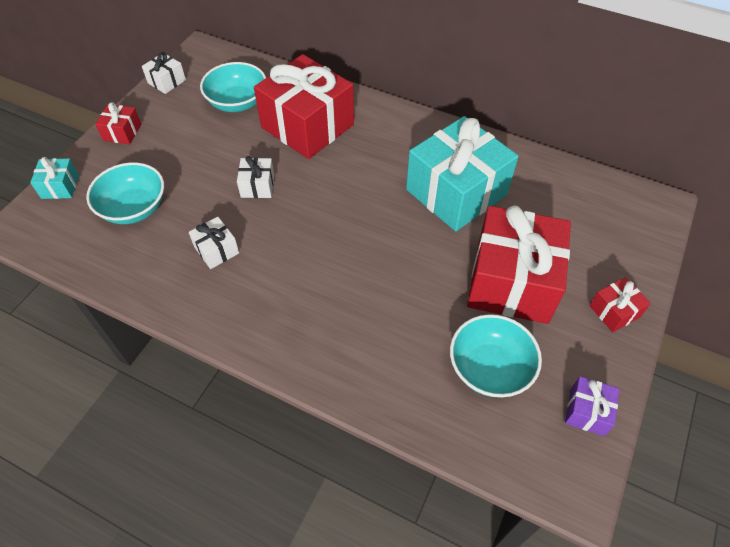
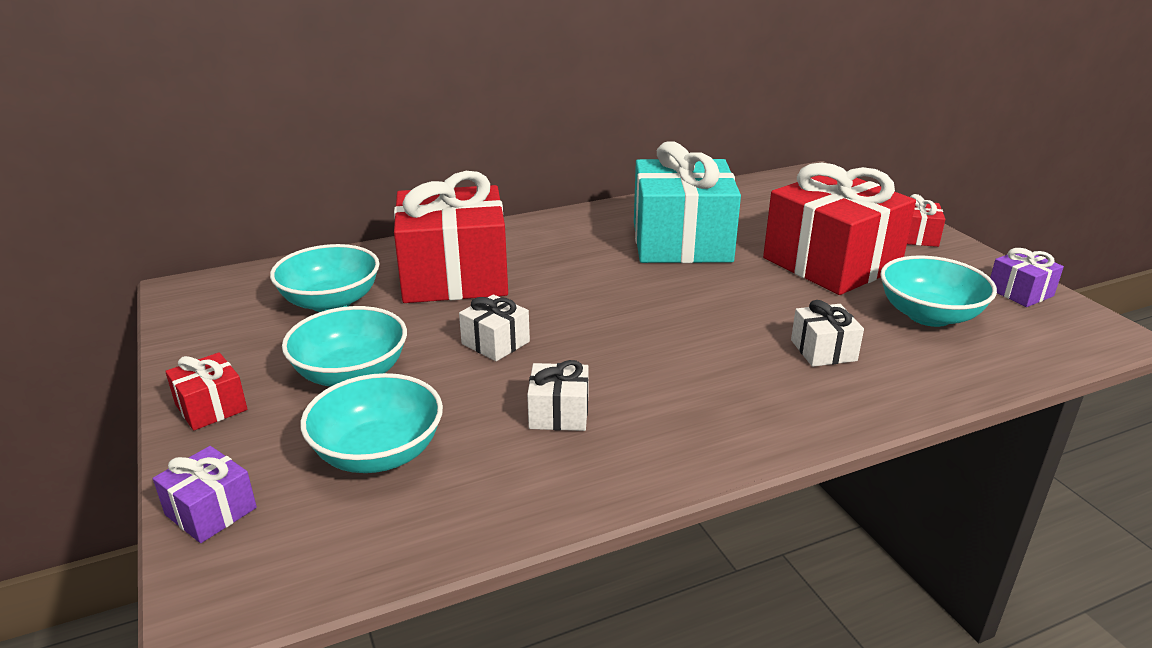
camera: 50 degrees left, 25 degrees down
turquoise gift [30,157,79,199] -> purple gift [153,446,257,543]
white gift [142,52,186,94] -> white gift moved to [791,300,864,367]
none -> turquoise bowl [282,306,407,387]

